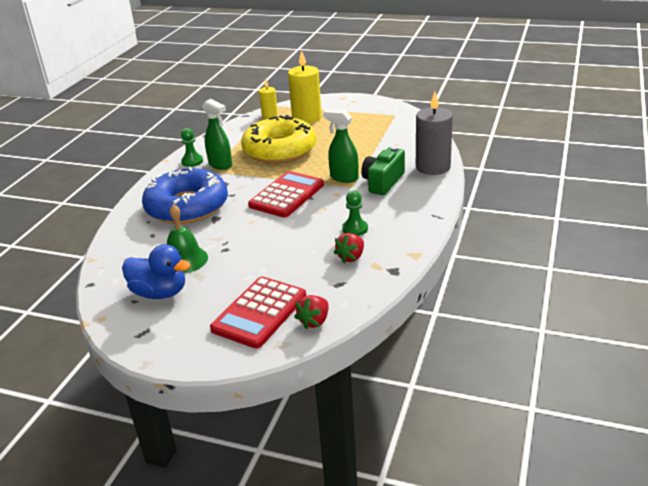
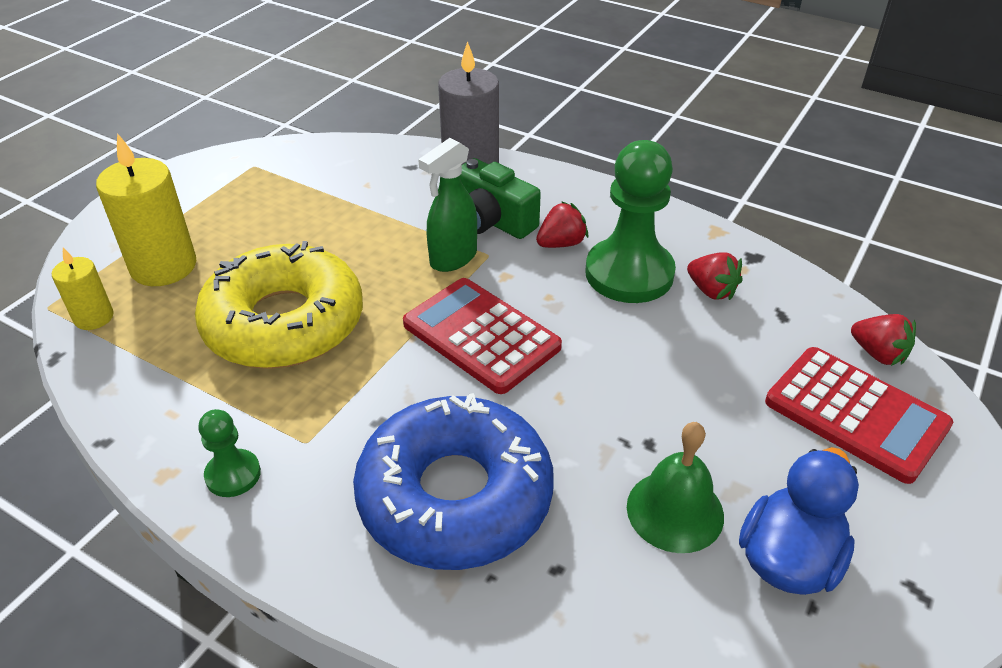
camera: 80 degrees left, 10 degrees up
green spray bottle [202,99,232,170] -> none
green pawn [342,191,368,236] -> green pawn [585,140,676,303], size x2.06
none -> red strawberry [536,201,588,248]

